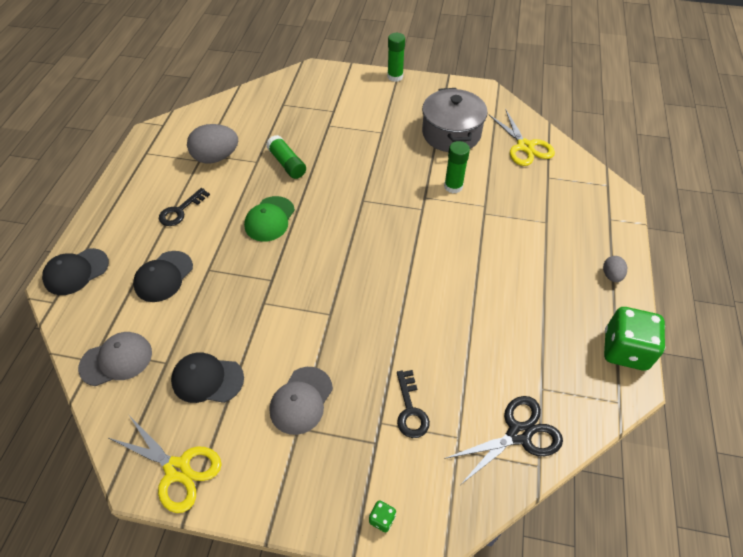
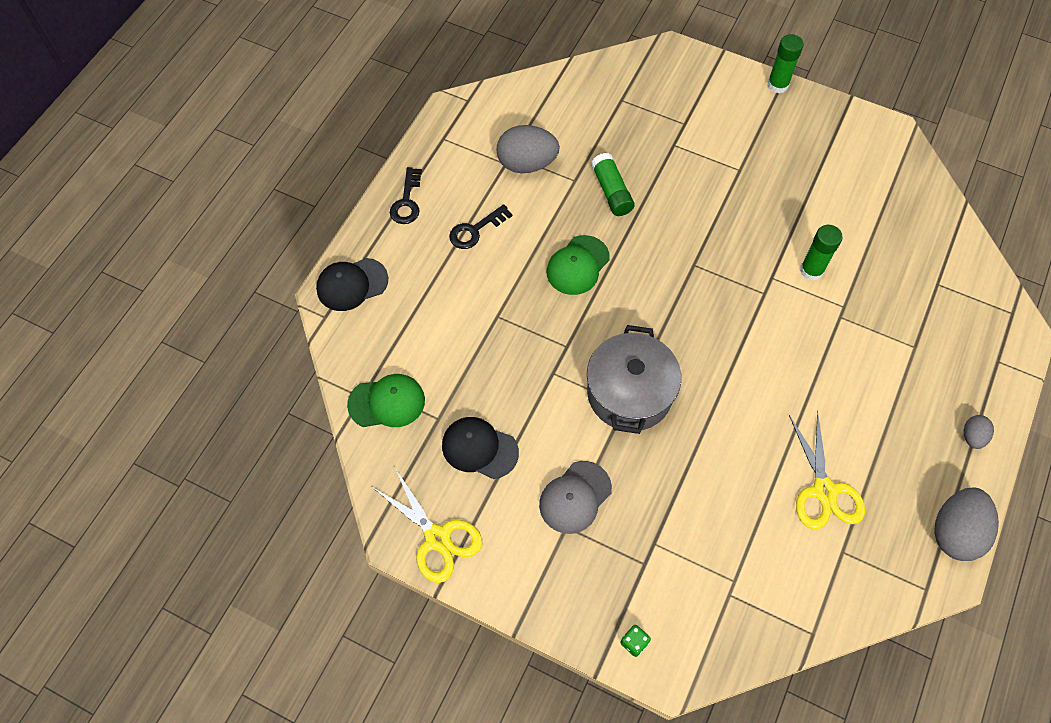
camera: 15 degrees right, 10 degrees up
grey cap [78,332,152,386] -> green cap [347,374,425,427]
black cap [133,251,193,302] -> none
black key [397,370,430,438] -> black key moved to [390,167,422,224]
grey pot [422,88,488,152] -> grey pot moved to [587,325,681,434]
black scissors [444,396,563,484] -> none
yellow scissors [489,109,555,166] -> yellow scissors moved to [789,411,865,530]
green dice [604,307,665,370] -> grey egg [934,487,999,561]

